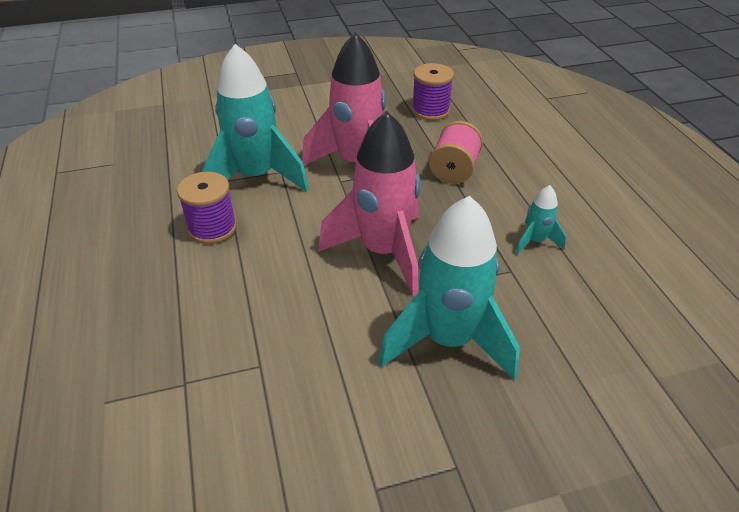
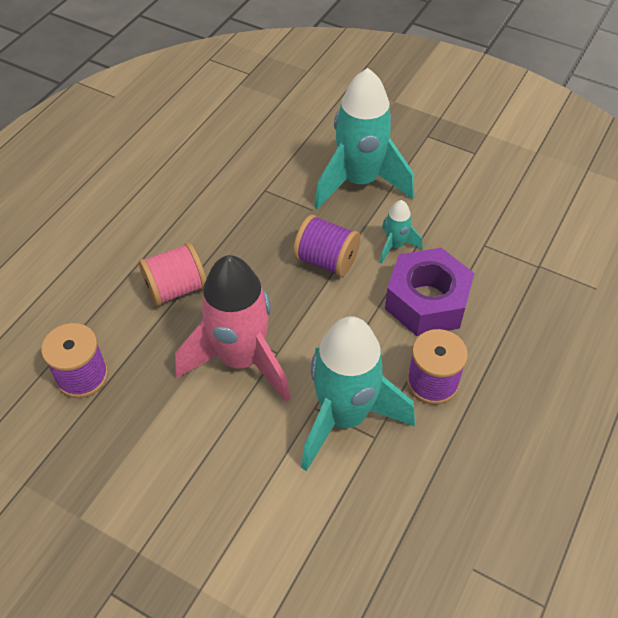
camera: 135 degrees left, 10 degrees up
pink rocket [318,111,421,296] -> purple spool [293,215,360,277]
turquoise rocket [515,185,566,255] -> turquoise rocket moved to [380,200,422,264]
none -> purple nut [385,248,474,336]

